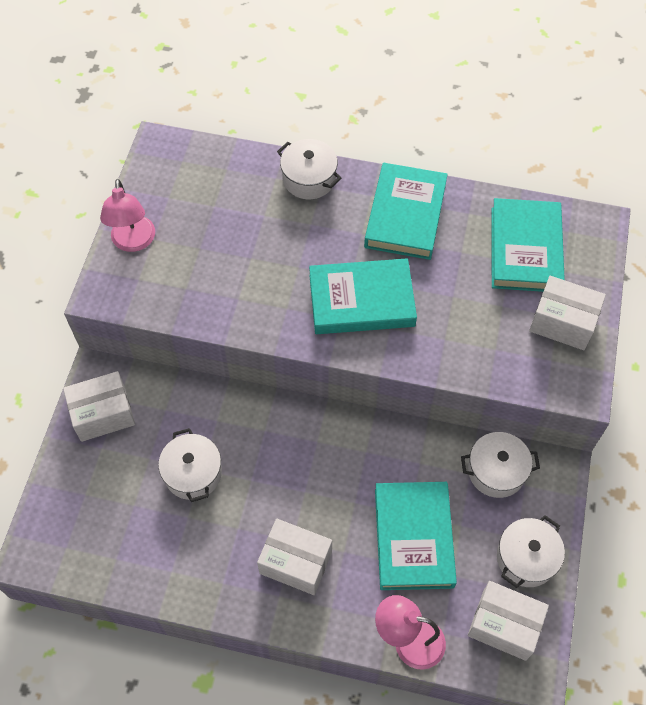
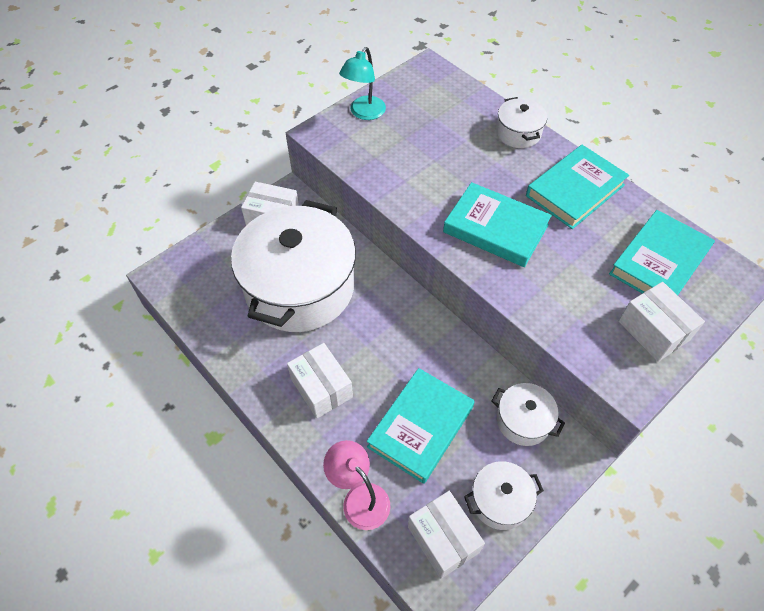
camera: 35 degrees right, 5 degrees down
pink lamp [100,179,155,252] -> turquoise lamp [339,47,386,120]
white pot [158,428,222,502] -> white pot [231,200,356,332], size x2.29

